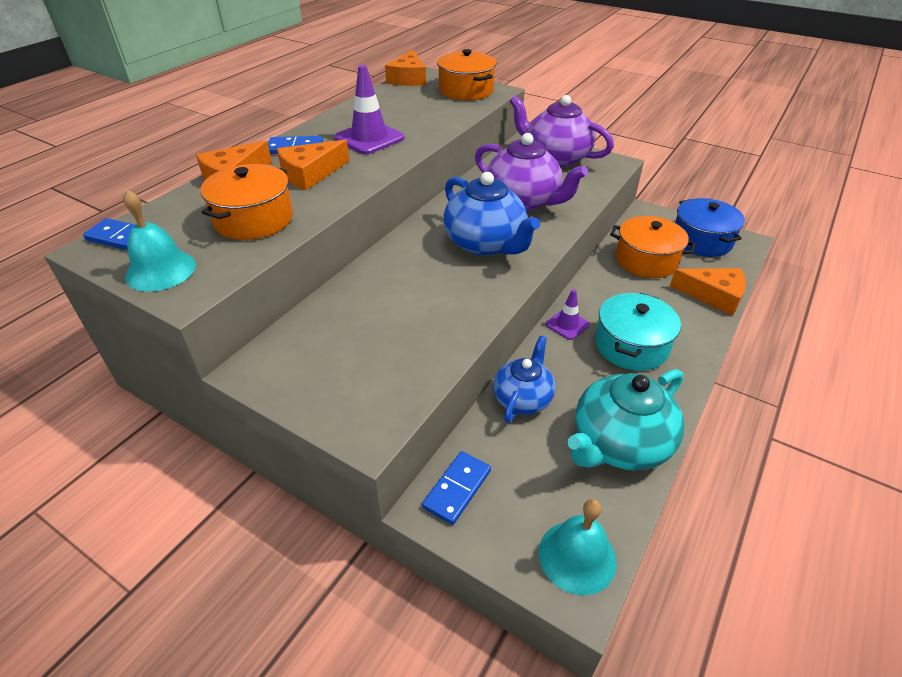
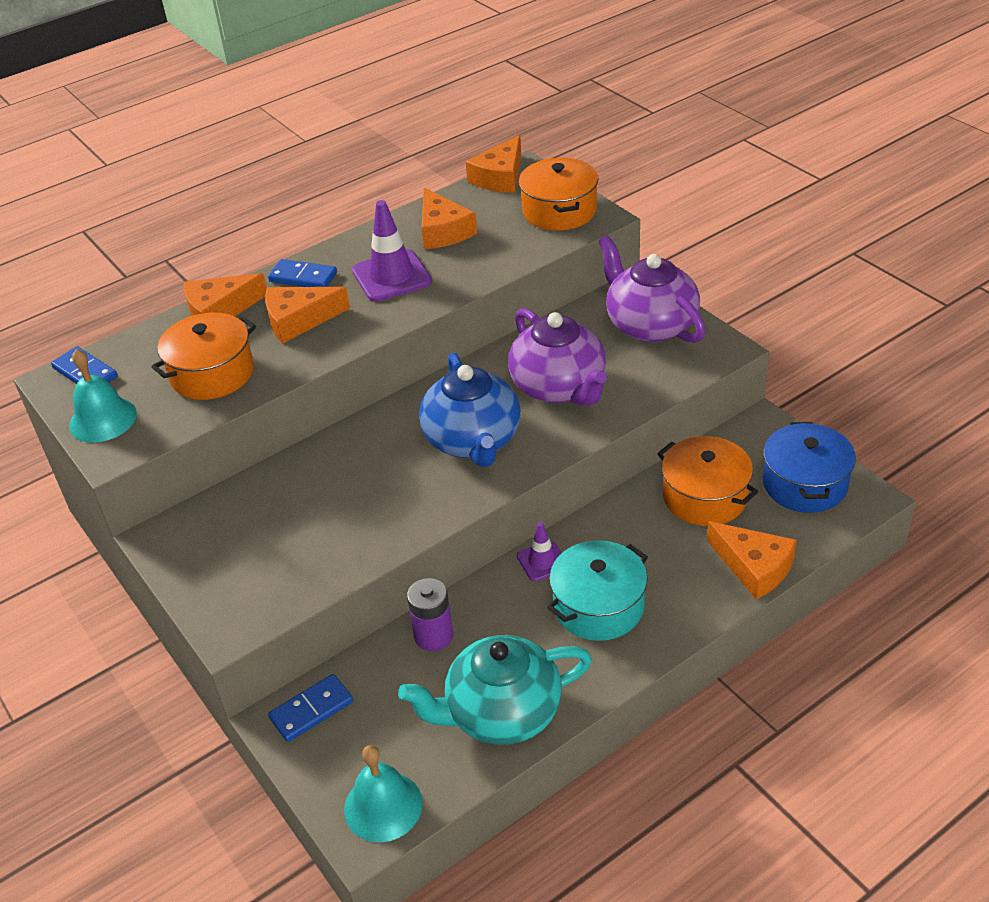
camera: 25 degrees right, 0 degrees up
blue teapot [493,335,555,423] -> purple battery [407,578,453,651]
none -> orange cheese [421,187,477,249]

